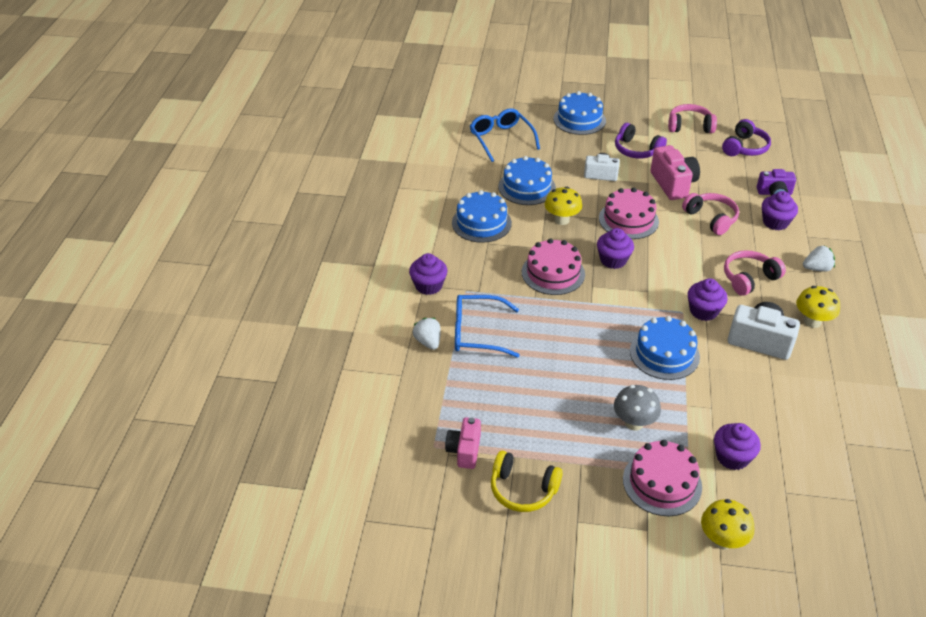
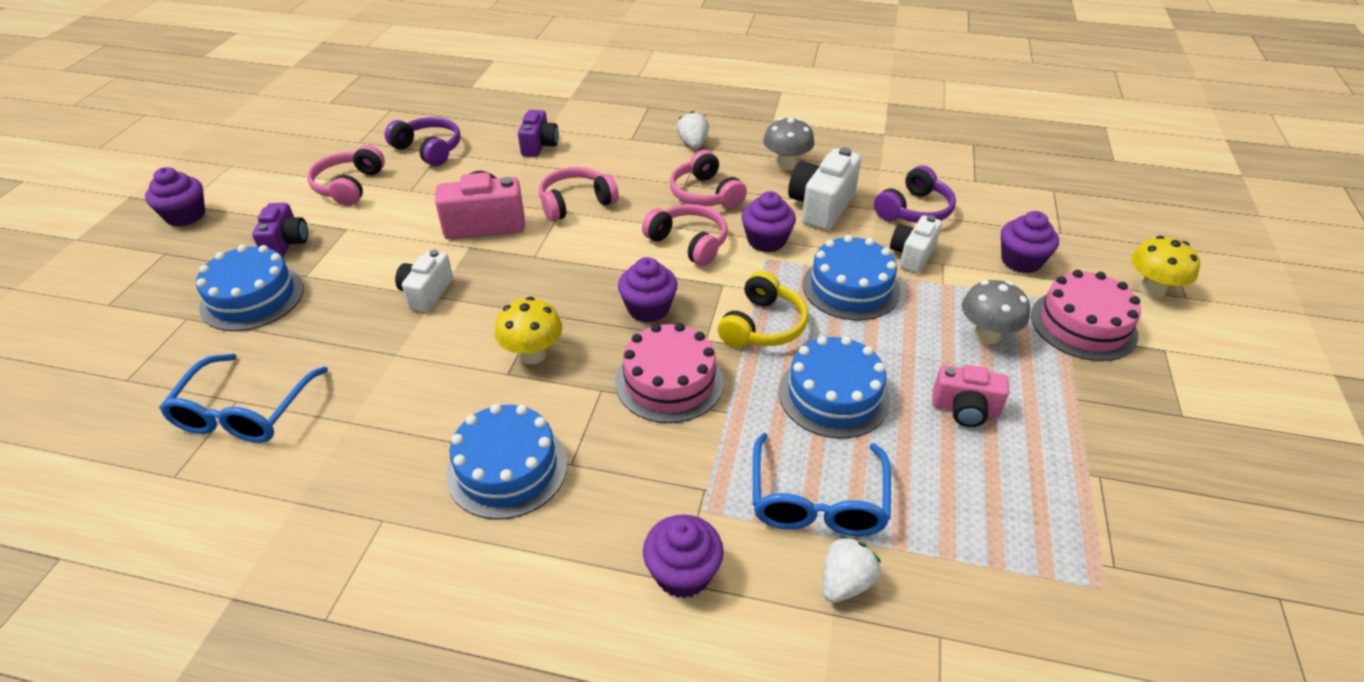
camera: 85 degrees left, 0 degrees up
white strawberry [413,318,441,350] -> white strawberry turned 150 degrees clockwise [823,535,881,603]
pink camera [445,417,481,469] -> pink camera moved to [933,365,1009,427]
blue glasses [470,108,540,162] -> blue glasses turned 60 degrees counterclockwise [159,354,328,443]
yellow headphones [491,451,563,512] -> yellow headphones moved to [718,271,808,348]
blue cake [498,156,556,205] -> blue cake moved to [779,336,890,439]
pink cake [599,188,659,239] -> none
purple headphones [615,123,667,158] -> purple headphones moved to [874,166,956,223]
purple cupcake [762,191,798,230] -> purple cupcake moved to [145,167,205,227]
yellow mushroom [796,286,840,328] -> grey mushroom [763,117,814,170]
none -> purple camera [252,203,308,257]
none -> pink headphones [642,204,728,266]
none -> white camera [890,215,942,273]

